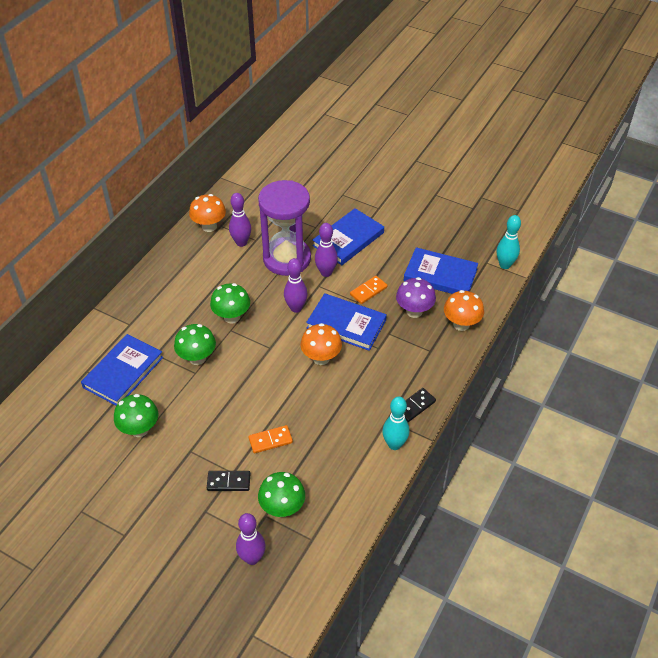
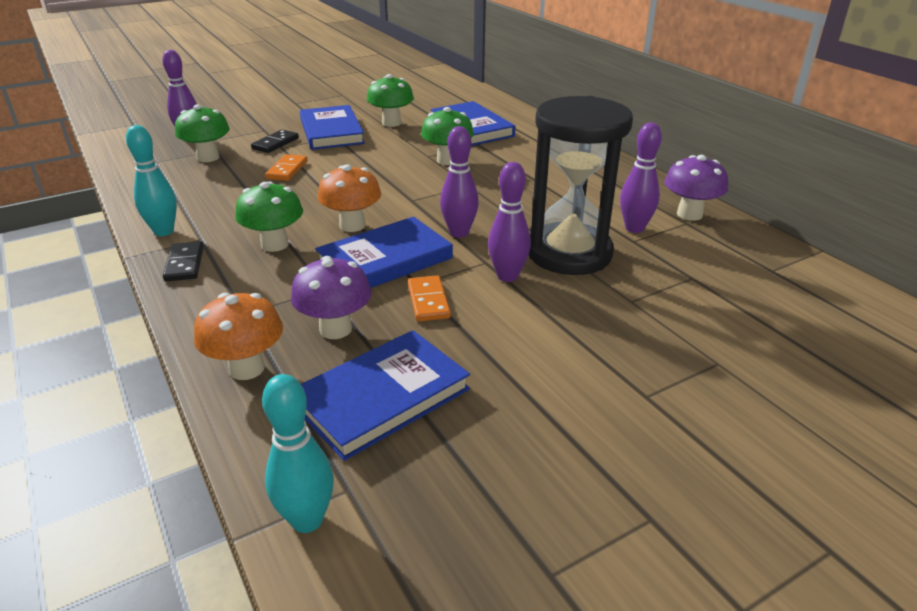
camera: 120 degrees right, 15 degrees down
orange mushroom [189,194,226,232] -> purple mushroom [665,155,728,221]
green mushroom [210,283,250,324] -> green mushroom moved to [235,181,303,252]
purple hourglass [258,180,311,276] -> black hourglass [529,96,633,275]
blue book [313,208,384,265] -> blue book moved to [300,105,365,150]

